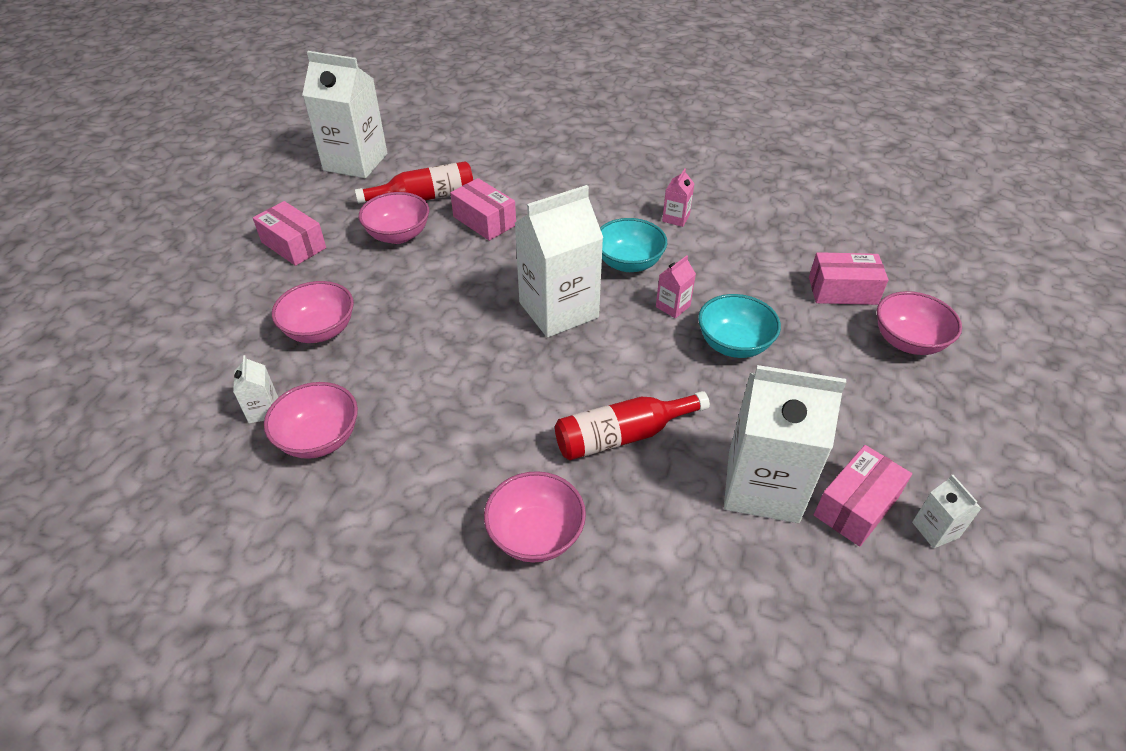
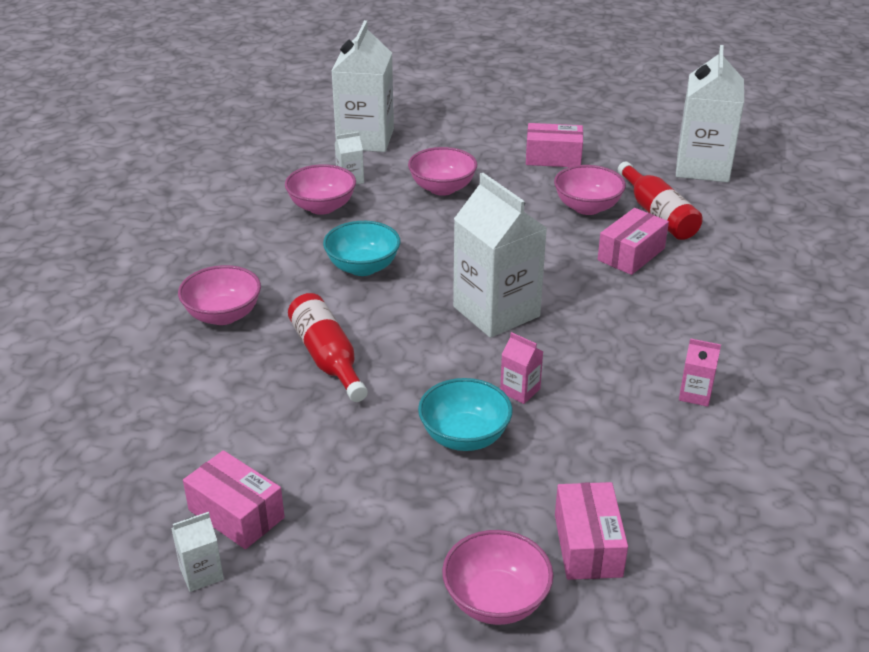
camera: 85 degrees right, 10 degrees down
pink box [253,201,326,266] -> pink box turned 60 degrees clockwise [526,123,583,167]
turquoise bowl [600,218,667,272] -> turquoise bowl moved to [323,221,400,276]
white carton [724,365,846,523] -> white carton moved to [332,20,394,152]

